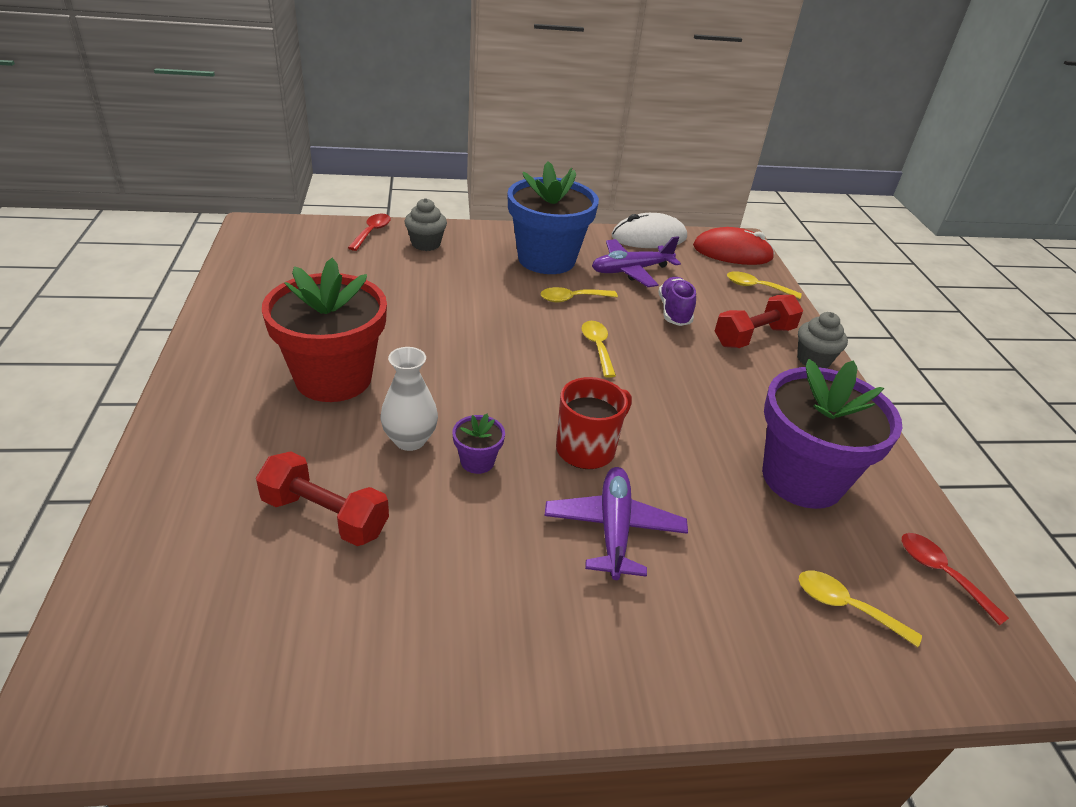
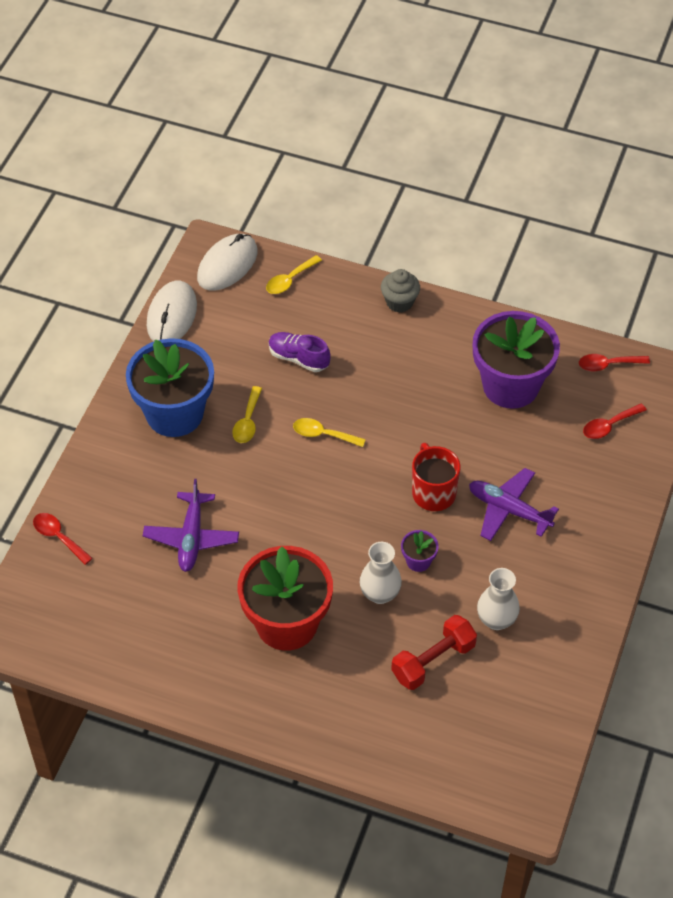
camera: 60 degrees left, 15 degrees up
grey cupcake [405,198,447,251] -> none
purple plane [592,236,681,287] -> purple plane moved to [143,479,239,572]
red mouse [693,227,775,265] -> white mouse [197,234,258,290]
red dumbbell [715,295,803,348] -> none
yellow spoon [799,571,922,647] -> red spoon [583,403,647,439]
none -> white vase [477,568,520,630]

